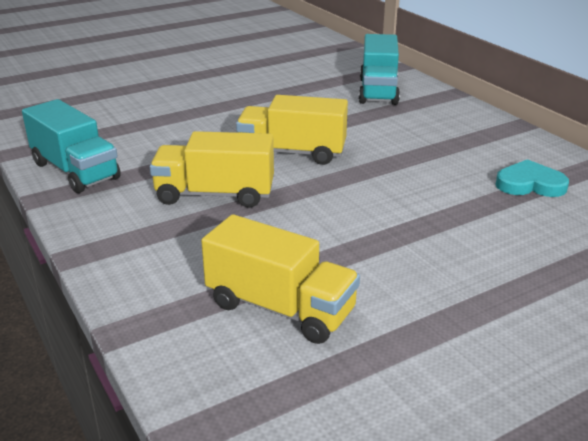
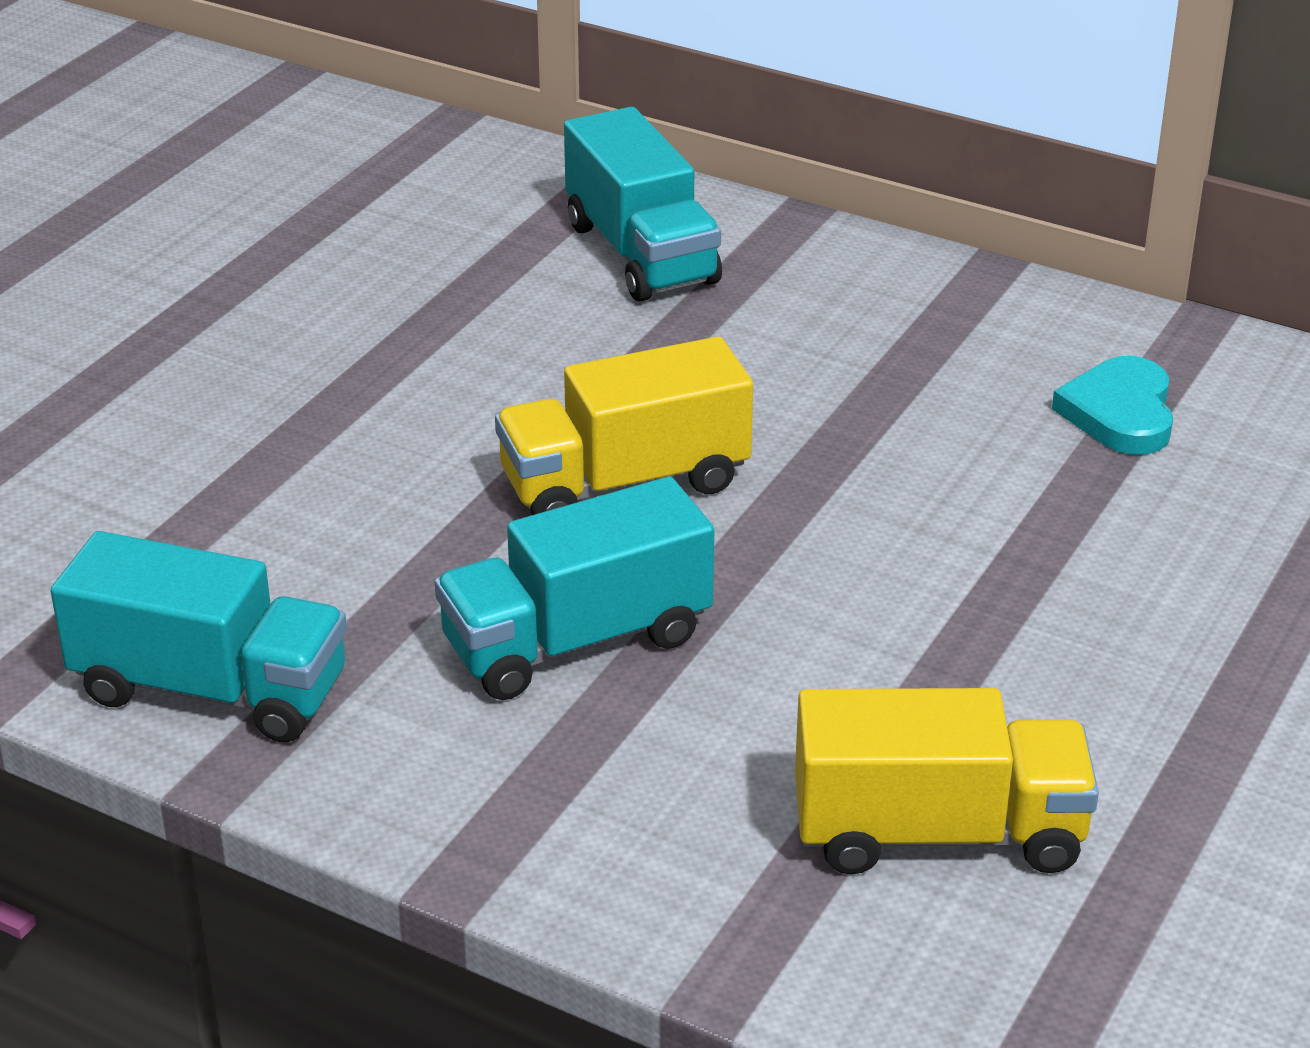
camera: 30 degrees left, 5 degrees up
yellow truck [150,131,274,208] -> turquoise truck [434,477,714,700]
turquoise heart [495,159,569,197] -> turquoise heart turned 60 degrees counterclockwise [1052,356,1173,455]

